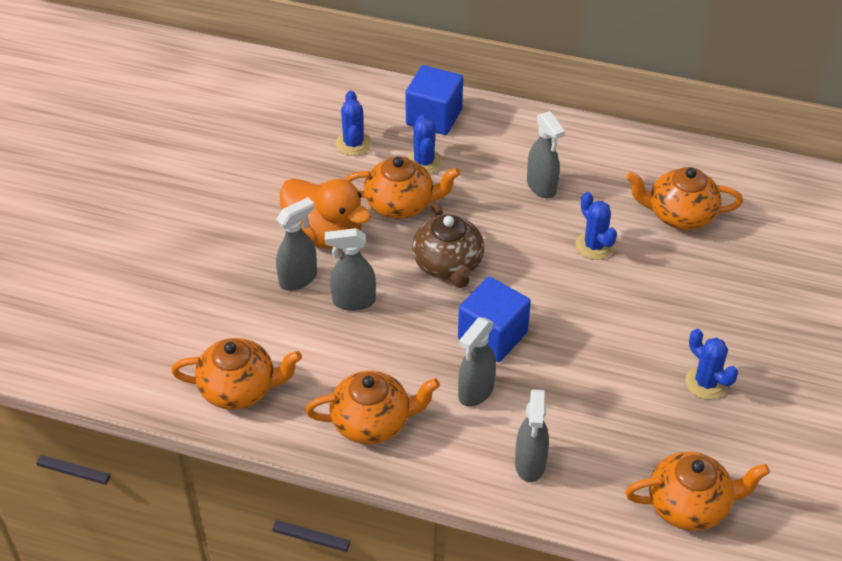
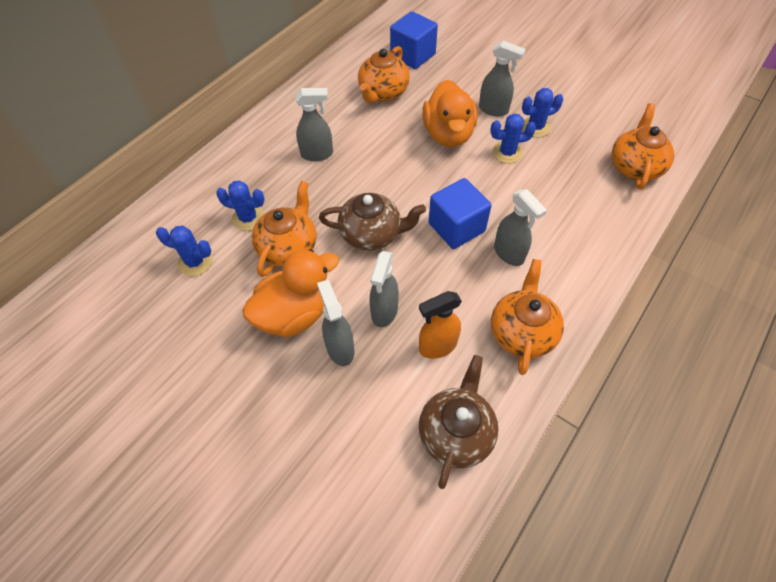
camera: 70 degrees left, 10 degrees up
orange teapot [171,338,302,410] -> brown teapot [419,355,499,489]
blue cube [405,65,463,135] -> blue cube moved to [390,11,438,69]
grey spray bottle [515,389,549,482] -> grey spray bottle moved to [479,41,526,116]
blue cactus [575,192,617,260] -> blue cactus moved to [490,113,536,164]
none -> orange spray bottle [419,291,462,359]
none -> orange duck [422,80,477,147]

